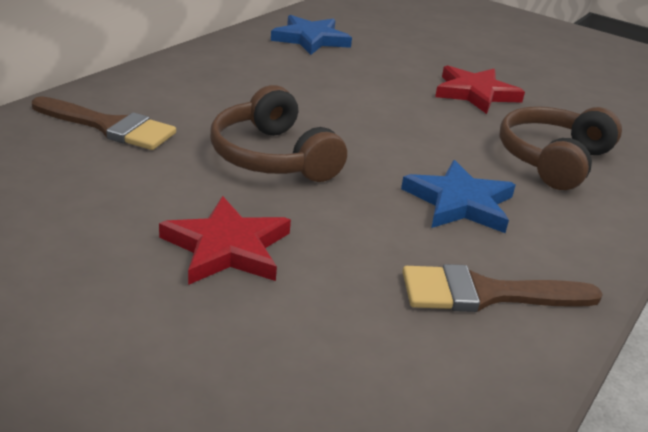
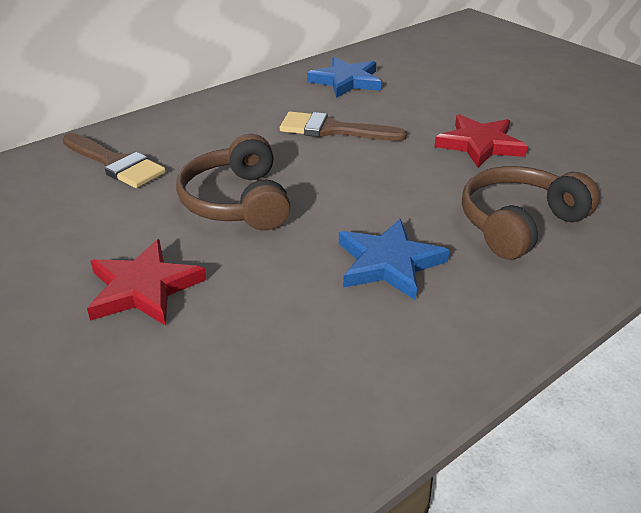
camera: 20 degrees right, 5 degrees up
brown brush [403,264,603,312] -> brown brush moved to [280,111,407,141]

